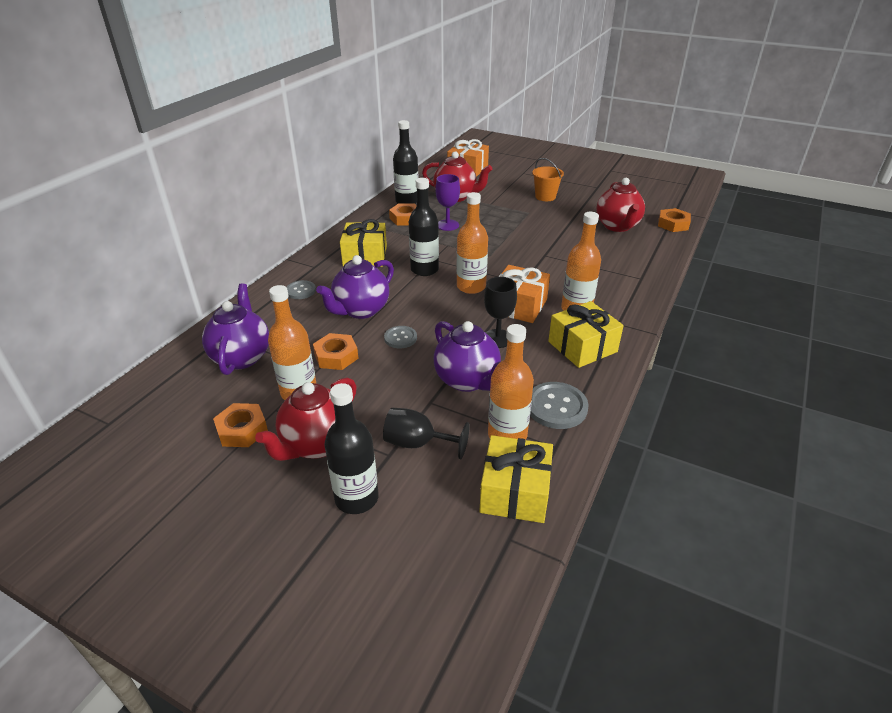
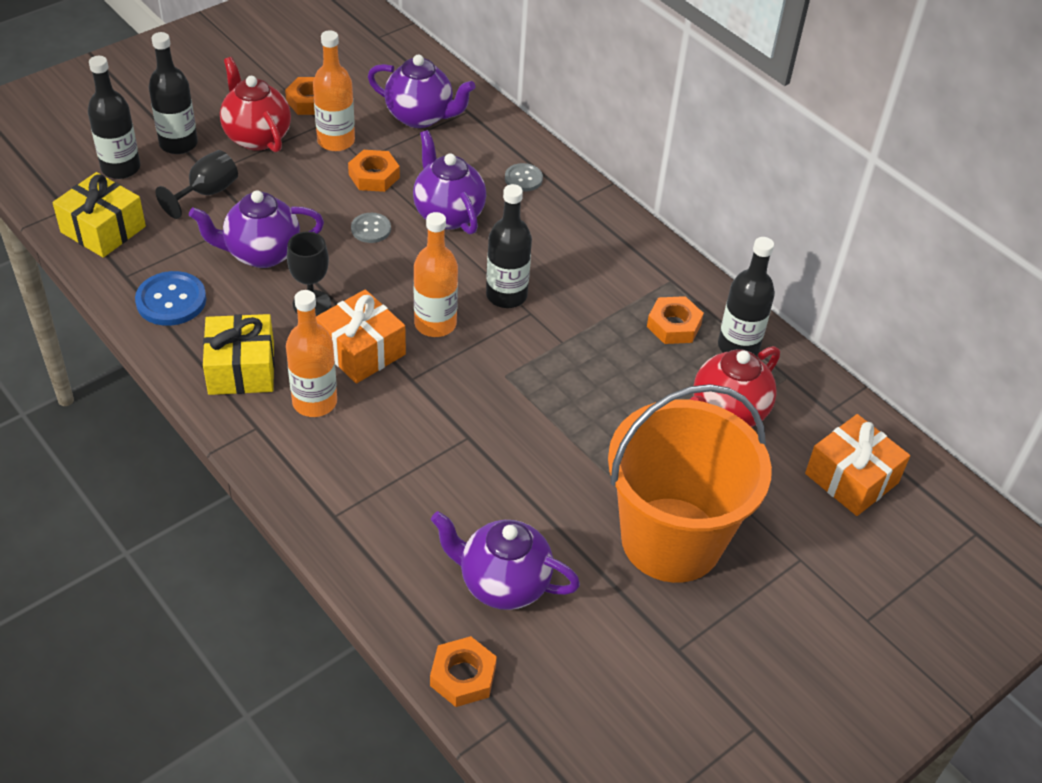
camera: 110 degrees right, 10 degrees up
yellow gift [340,219,387,267] -> none
purple goblet [435,174,460,231] -> none
orange bottle [488,324,534,440] -> none
grey button [530,382,589,429] -> blue button [135,271,206,326]
orange bucket [532,158,564,201] -> orange bucket [608,384,772,583], size x2.44
red teapot [596,178,645,232] -> purple teapot [431,511,580,610]
none -> black bottle [88,56,140,179]

